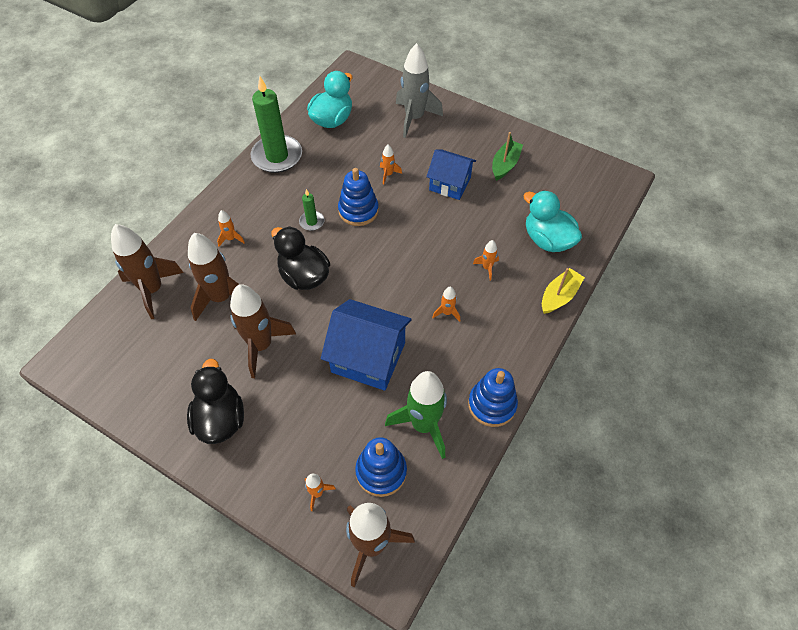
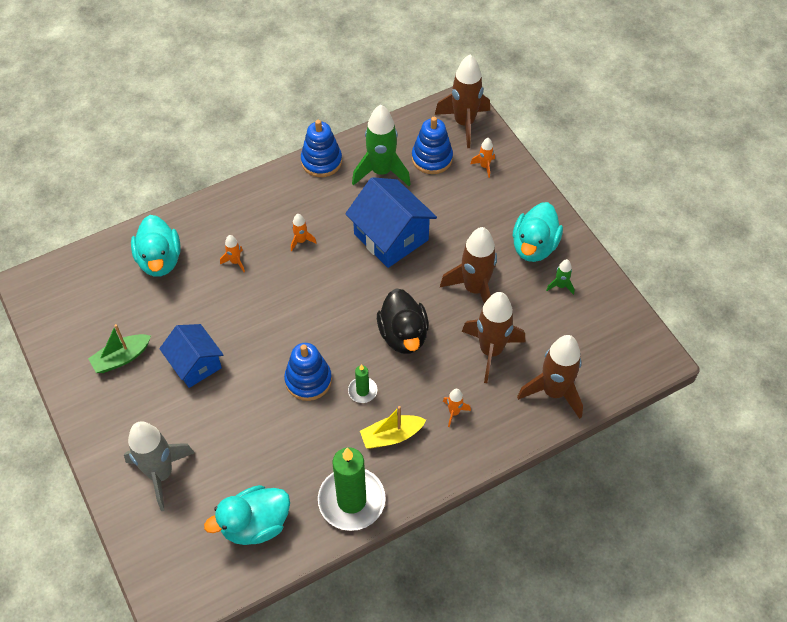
camera: 150 degrees left, 0 degrees up
black duck [187,358,244,444] -> turquoise duck [513,202,563,262]
orange rocket [380,145,402,184] -> none
yellow boat [542,268,585,314] -> yellow boat moved to [360,406,426,448]
none -> green rocket [546,259,575,295]

